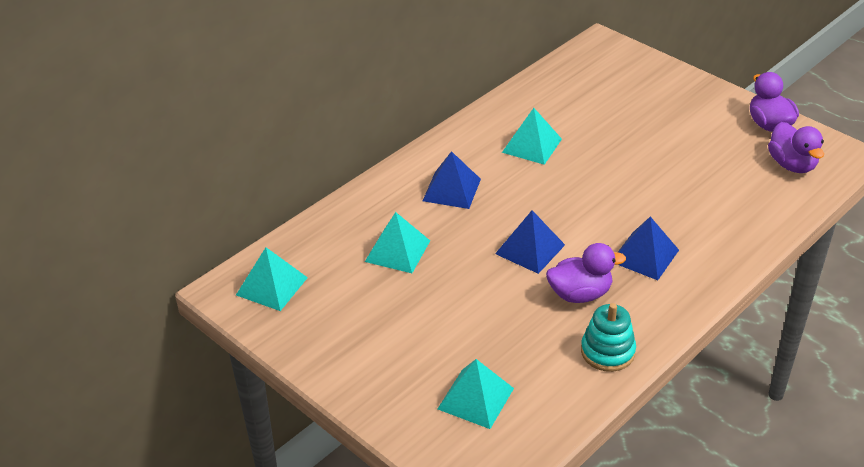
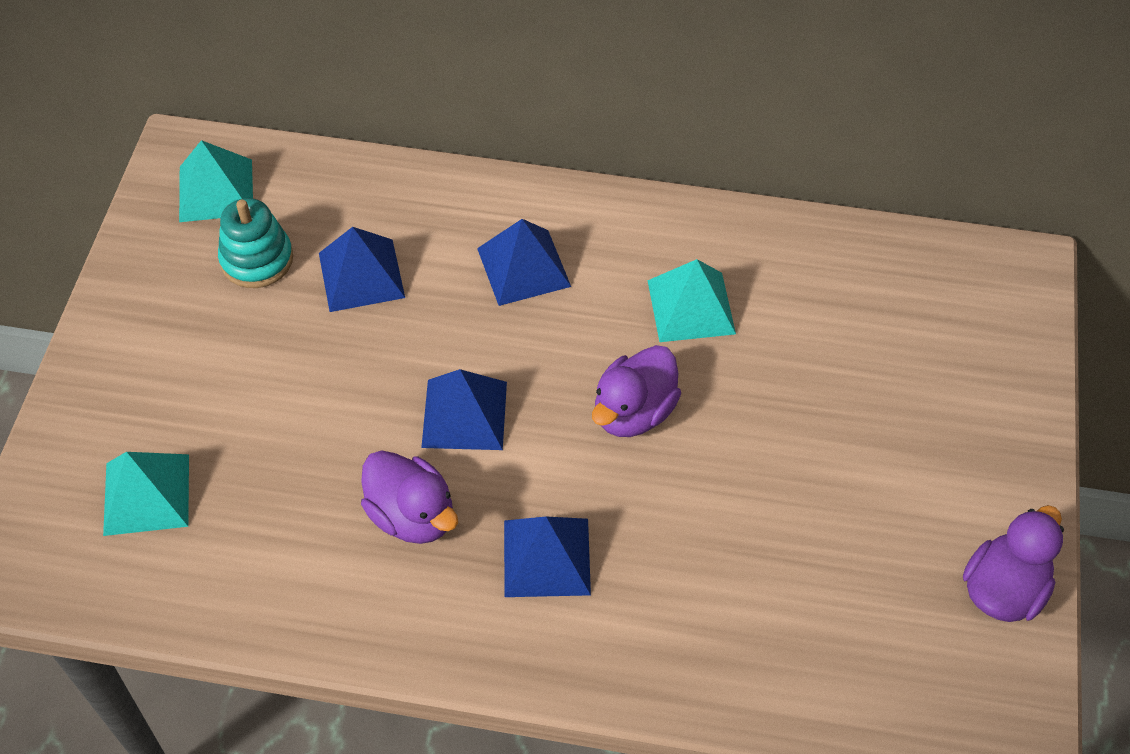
camera: 55 degrees right, 15 degrees up
turquoise pyramid [365,212,430,273] -> blue pyramid [319,227,405,312]
turquoise stacking toy [581,303,636,372] -> turquoise stacking toy moved to [218,198,293,288]
purple duck [768,122,824,173] -> purple duck moved to [592,345,681,437]

